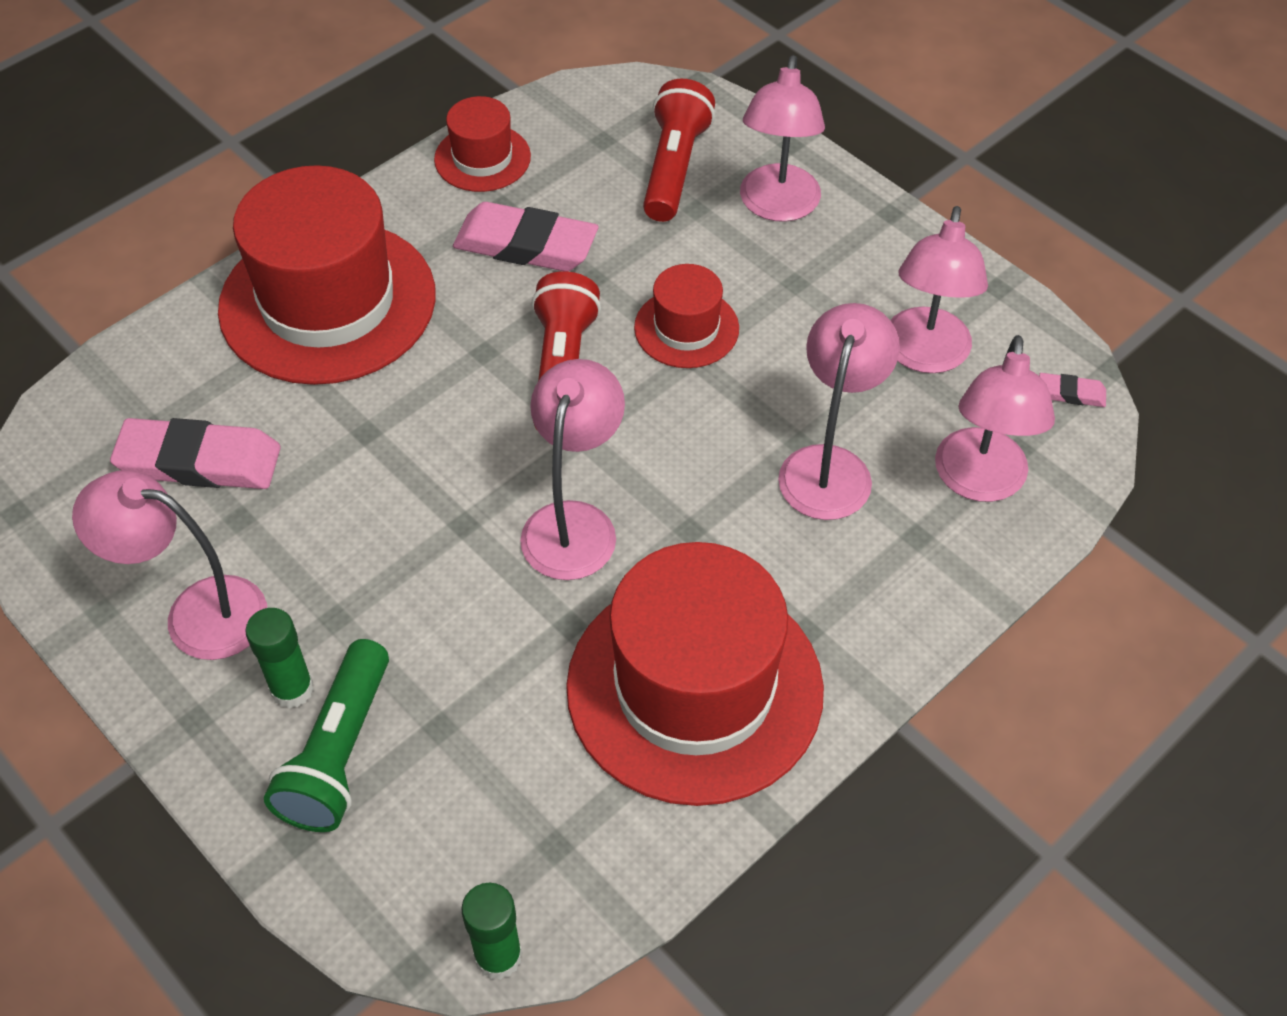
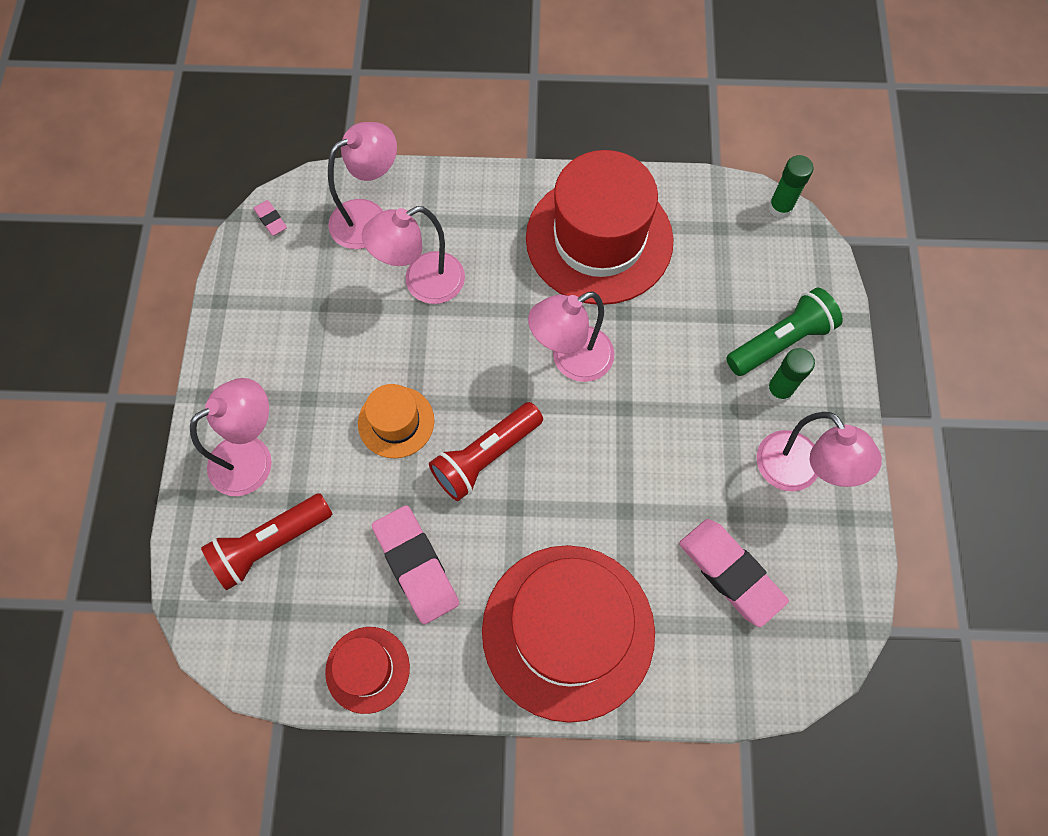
camera: 135 degrees left, 15 degrees up
red hat [634,264,739,368] -> orange hat [358,384,434,458]
pink lamp [891,206,988,373] -> none

